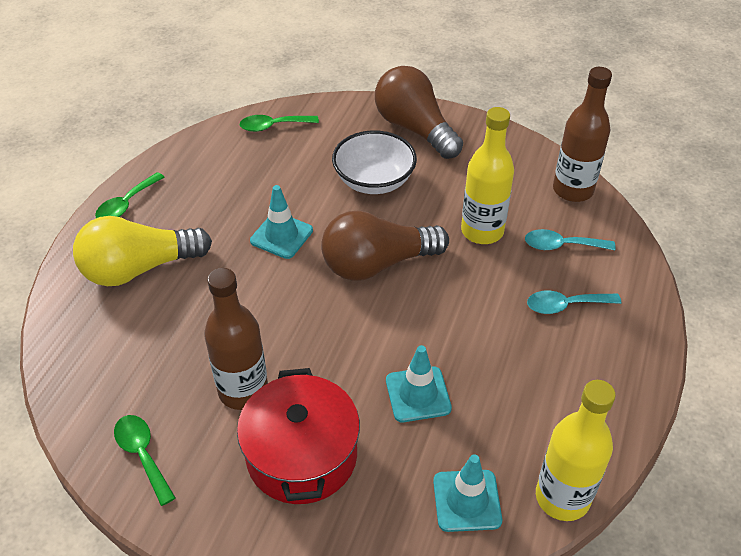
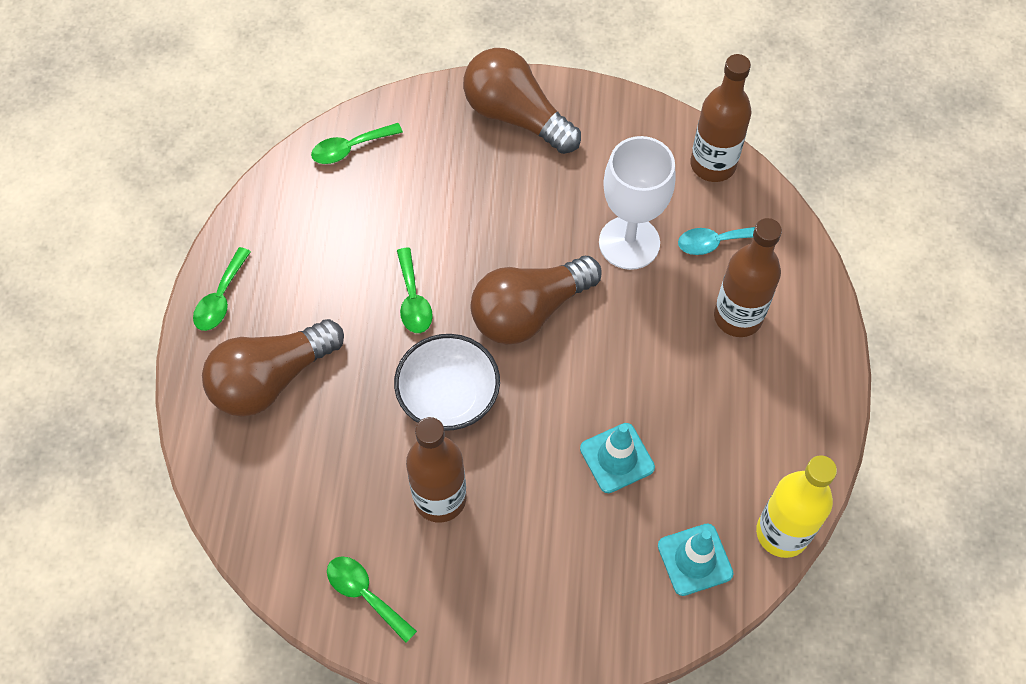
camera: 15 degrees left, 15 degrees up
yellow light bulb [73,216,212,286] -> brown light bulb [202,319,344,417]
red pot [237,368,360,504] -> none
turquoise traffic cone [250,185,313,259] -> green spoon [397,248,433,333]
white bowl [332,130,417,194] -> white bowl moved to [394,334,500,431]
yellow bottle [461,107,514,244] -> white goblet [599,136,676,270]
turquoise spoon [527,291,621,314] -> brown bottle [714,218,782,337]

